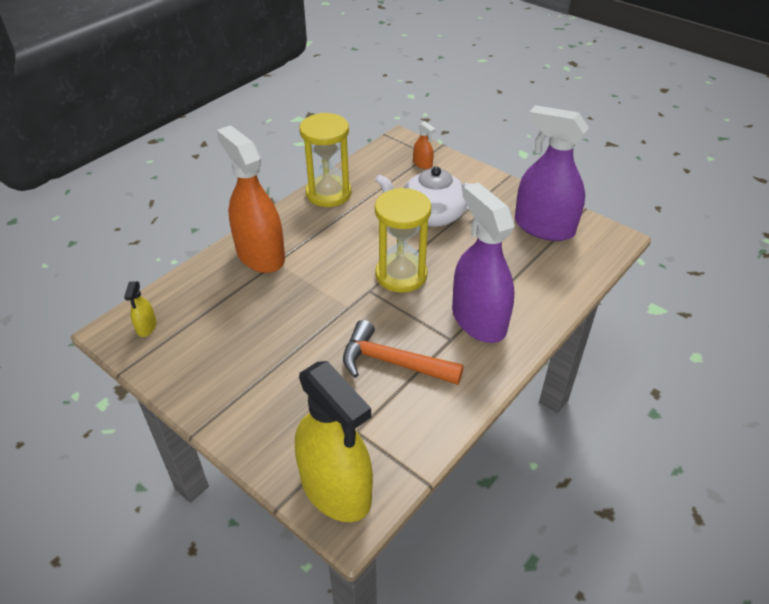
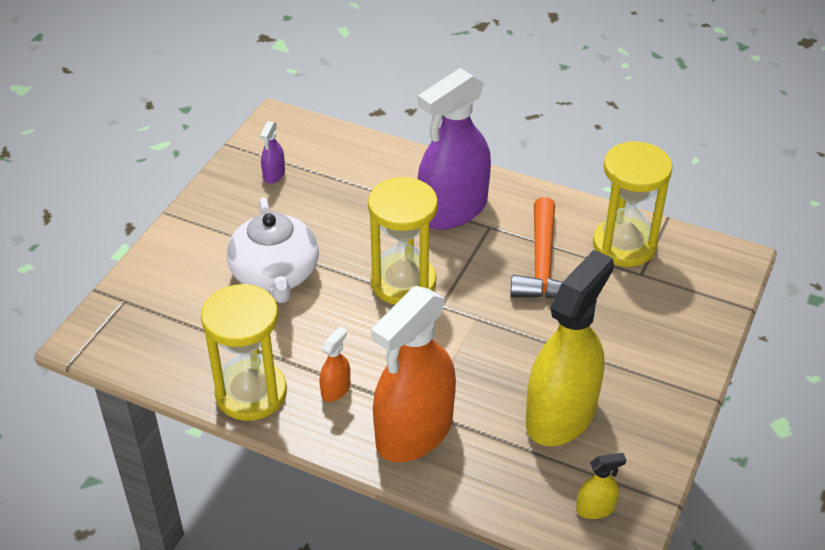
camera: 105 degrees left, 0 degrees up
yellow spray bottle [295,361,373,522] -> yellow spray bottle moved to [526,250,614,446]
orange spray bottle [413,121,435,169] -> orange spray bottle moved to [319,327,350,402]
purple spray bottle [515,105,589,241] -> purple spray bottle [260,121,285,184], size x0.40
none -> yellow hourglass [593,141,673,267]

